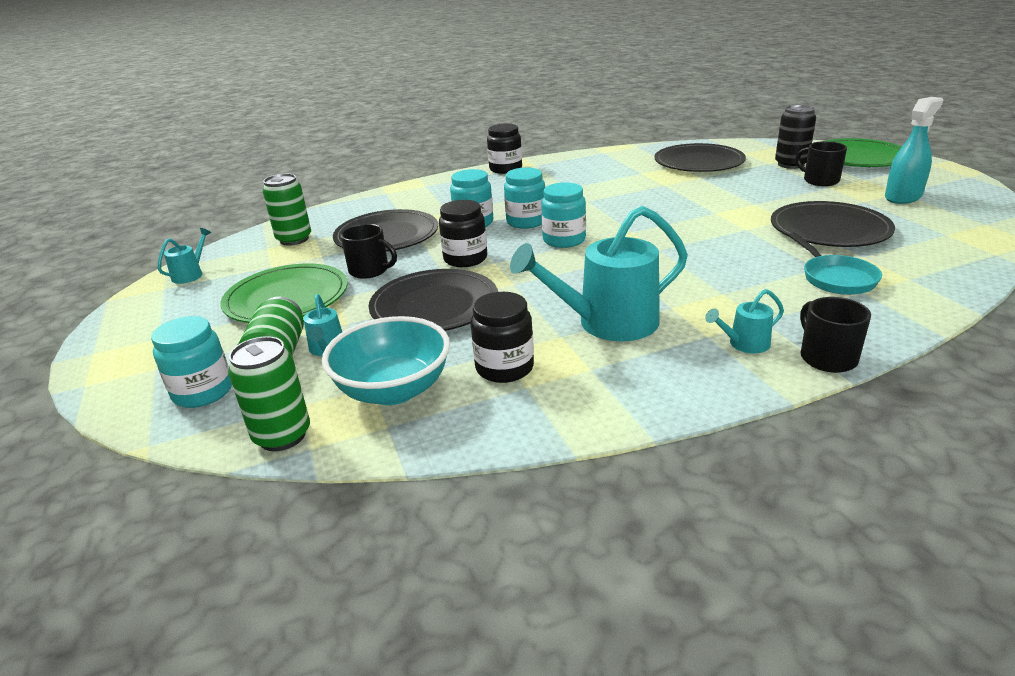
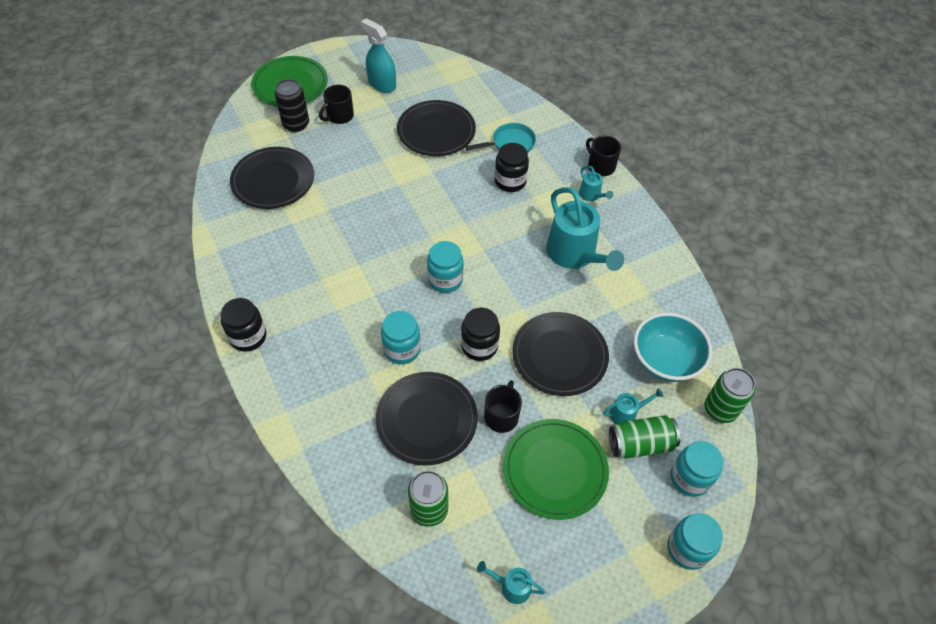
camera: 100 degrees left, 25 degrees up
black jar [471,292,534,383] -> black jar moved to [495,143,529,192]
turquoise jar [504,168,545,229] -> turquoise jar moved to [667,513,723,570]
black mug [800,297,871,373] -> black mug turned 75 degrees clockwise [586,136,621,176]

